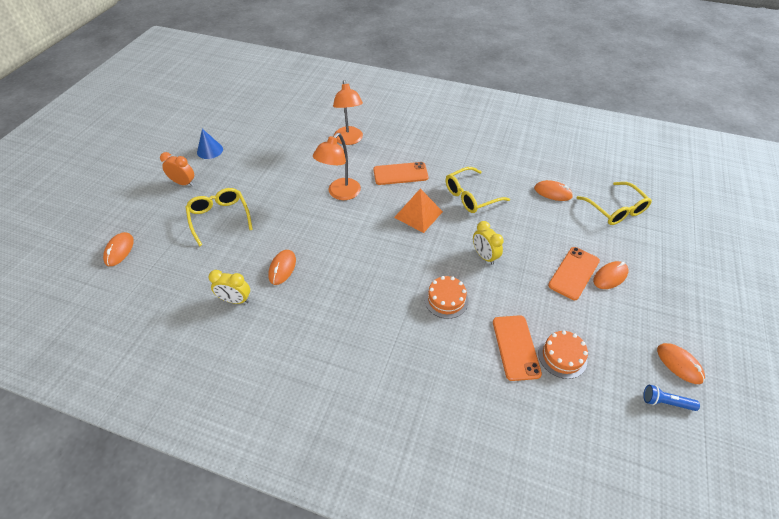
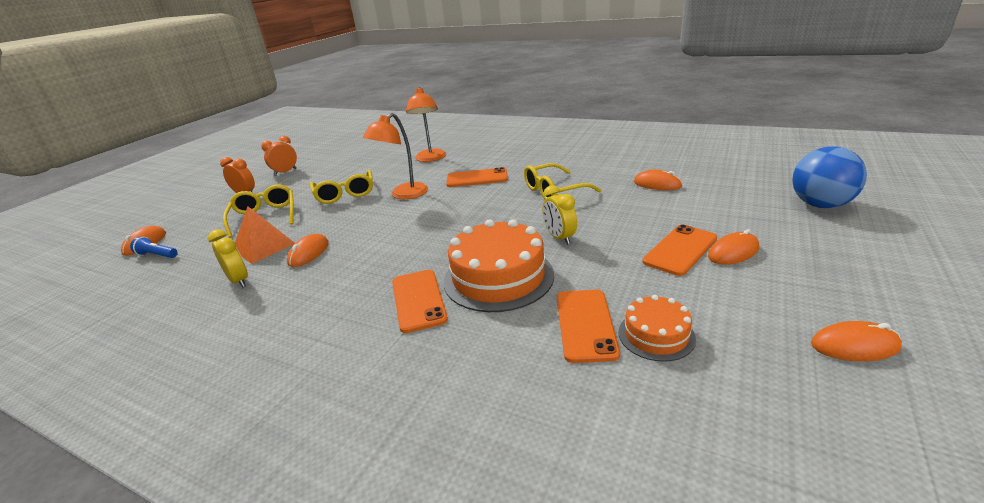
camera: 10 degrees right, 20 degrees down
blue cone [197,129,223,159] -> orange clock [261,136,297,176]
yellow clock [209,270,250,304] -> yellow clock turned 150 degrees counterclockwise [208,229,248,287]
orange pyramid [394,188,443,233] -> orange pyramid moved to [235,206,295,264]
orange cake [424,276,469,319] -> orange cake [444,219,554,312], size x1.85
yellow glasses [577,182,652,225] -> yellow glasses moved to [310,170,373,204]
blue flashlight [643,384,700,411] -> blue flashlight moved to [130,237,178,258]
orange mouse [657,343,705,384] -> orange mouse turned 60 degrees counterclockwise [811,321,902,361]
none -> orange phone [392,270,448,333]
none -> blue ball [792,146,867,208]

